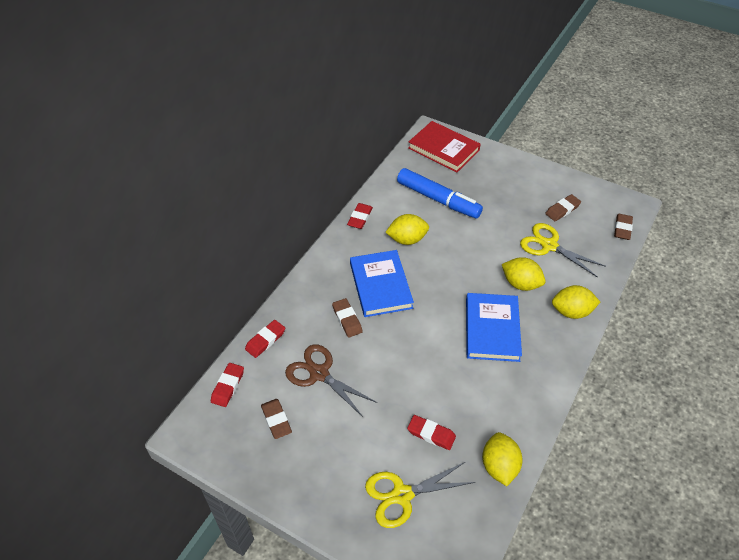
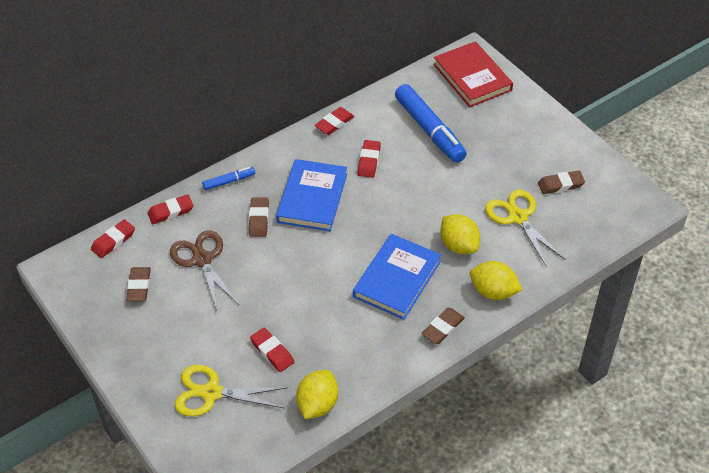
camera: 25 degrees right, 0 degrees up
yellow lemon [386,214,429,245] -> red eraser [358,140,381,178]
brown eraser [614,214,633,240] -> brown eraser moved to [421,308,465,344]
none -> blue marker [202,167,255,190]

